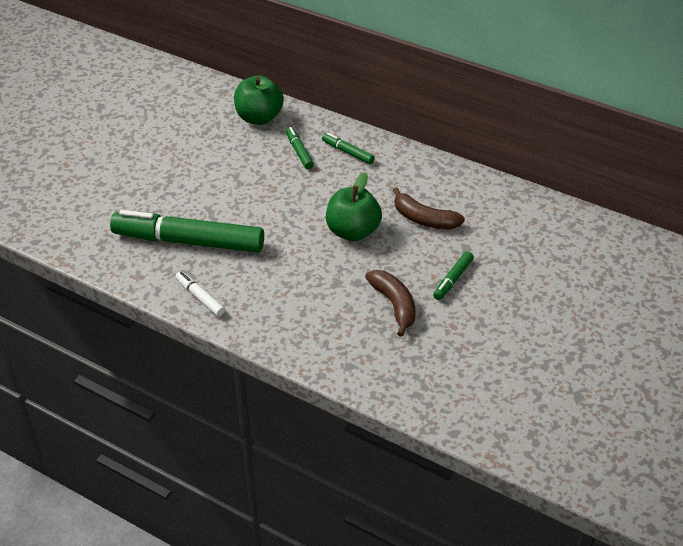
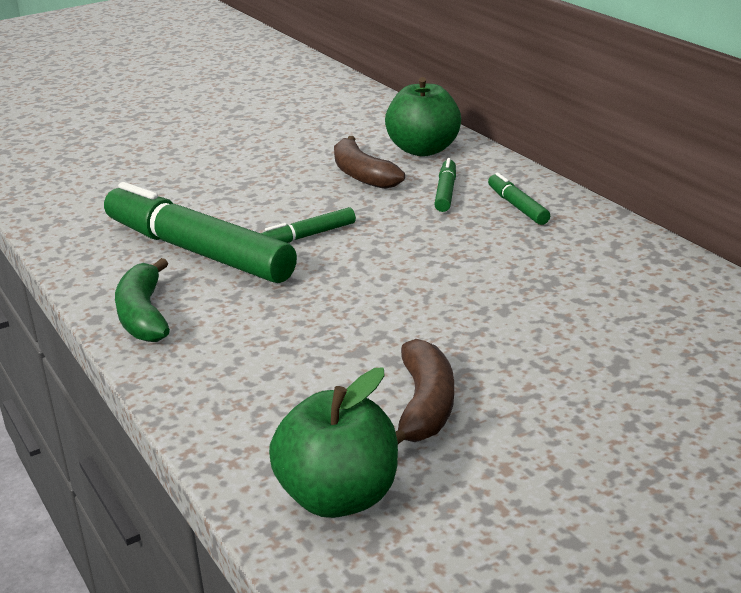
camera: 30 degrees right, 15 degrees down
white marker [175,271,225,317] -> green banana [115,258,170,342]
green apple [326,172,382,241] -> green apple moved to [269,368,398,518]
brown banana [393,187,465,230] -> brown banana moved to [334,136,405,189]
green marker [433,251,474,300] -> green marker moved to [261,207,356,243]

